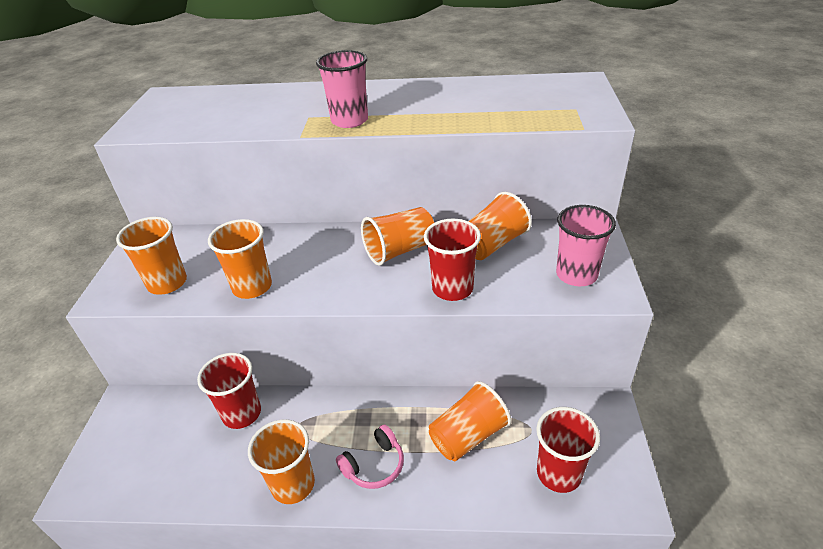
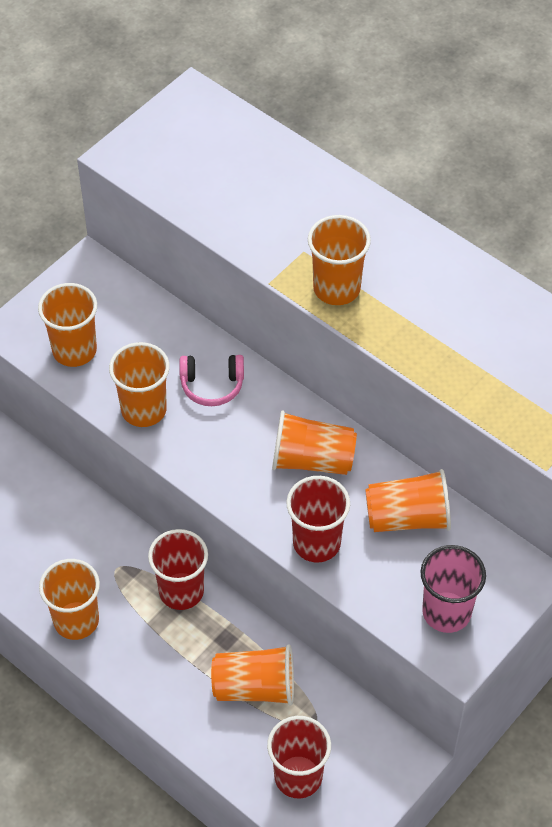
camera: 35 degrees right, 15 degrees up
red cup [197,353,261,429] -> red cup moved to [148,529,208,610]
pink cup [316,50,368,128] -> orange cup [308,215,371,305]
pink headphones [336,424,404,489] -> pink headphones moved to [179,355,244,406]

